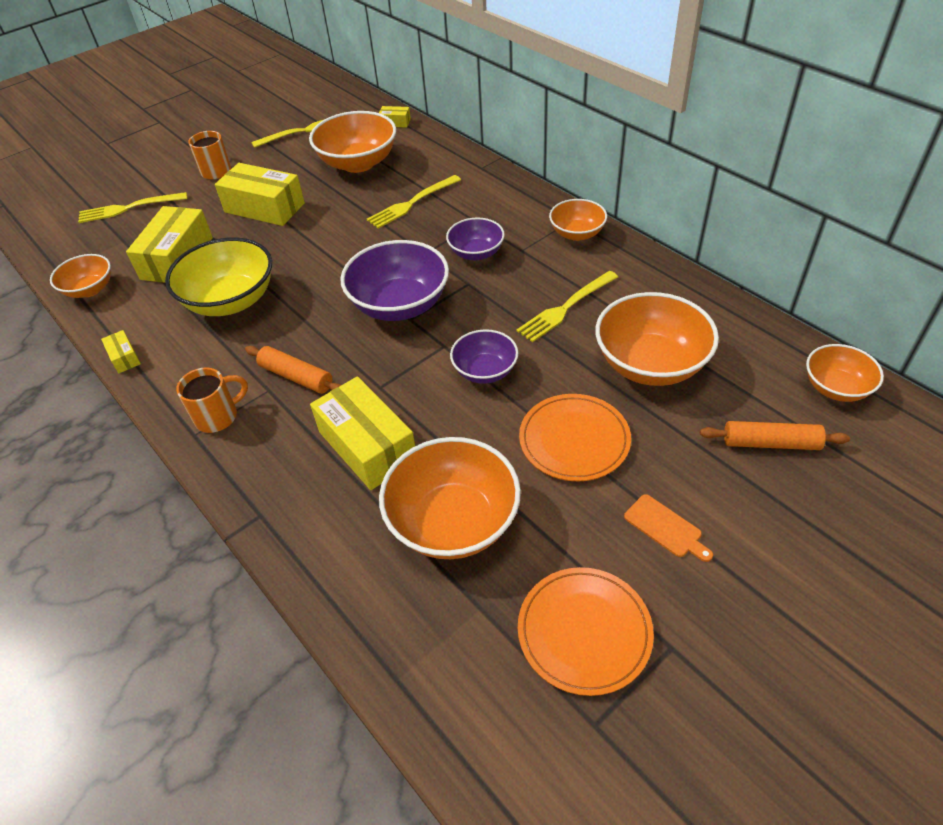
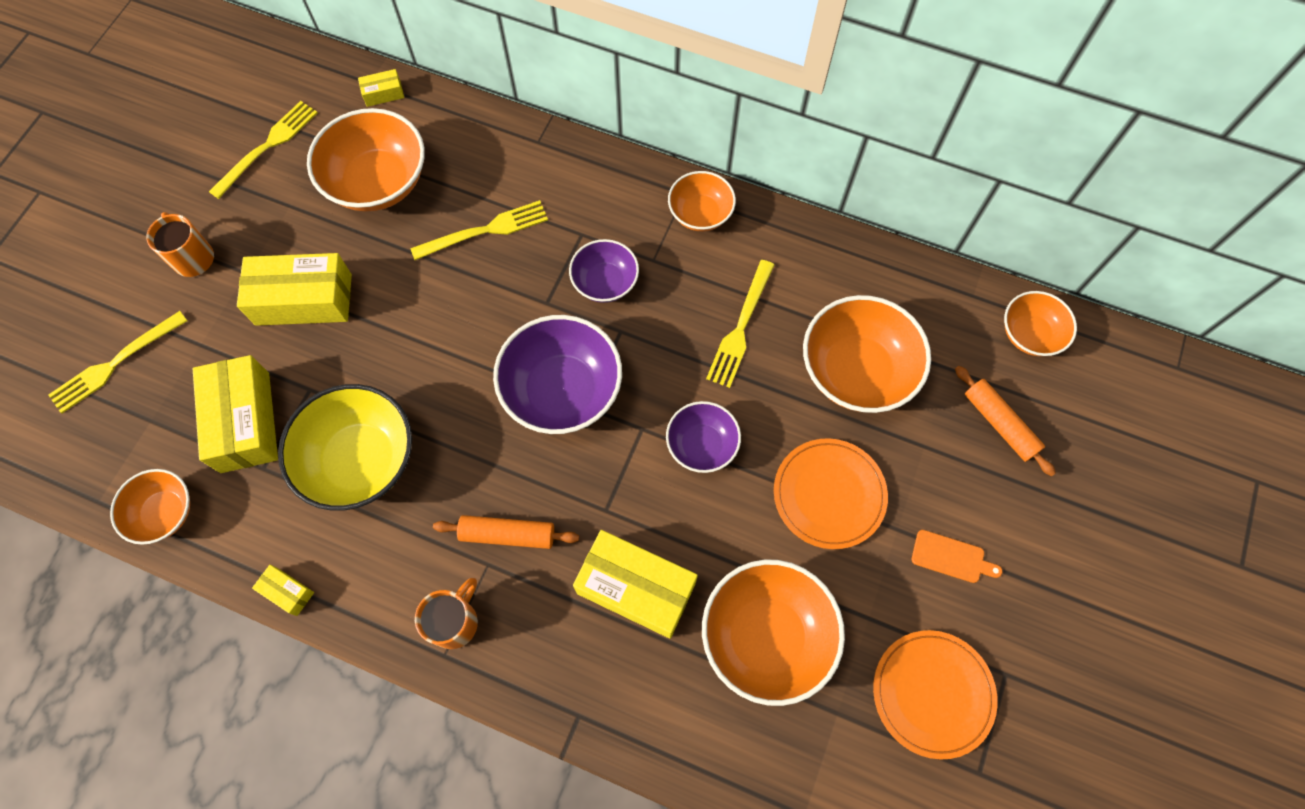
camera: 30 degrees left, 20 degrees up
yellow fork [367,175,461,228] -> yellow fork turned 135 degrees counterclockwise [410,200,548,260]
orange rolling pin [700,421,850,450] -> orange rolling pin turned 75 degrees clockwise [955,366,1056,476]

